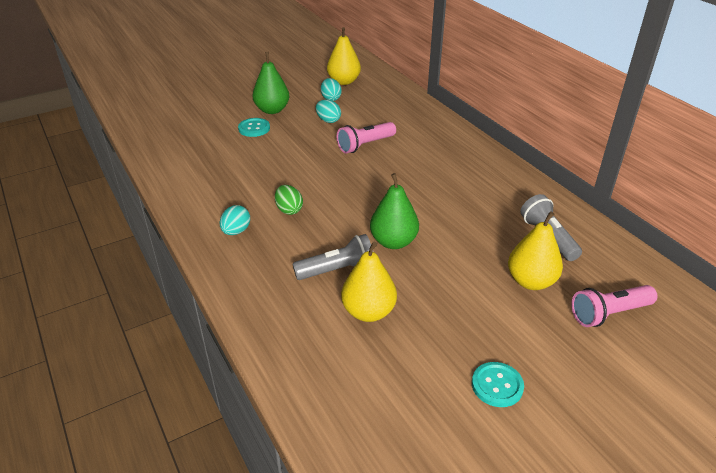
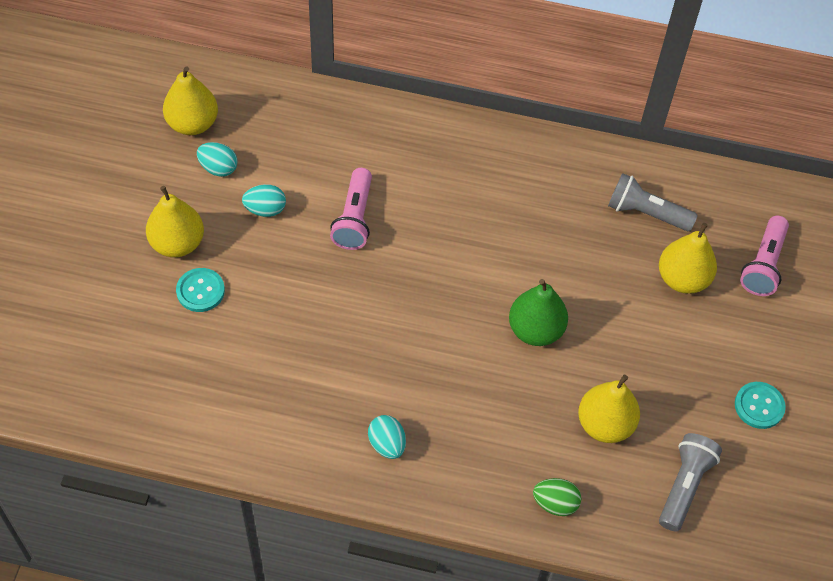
camera: 50 degrees left, 20 degrees up
green pear [253,52,289,114] -> yellow pear [146,186,204,257]
green egg [275,185,303,215] -> green egg moved to [533,478,581,516]
grey flashlight [293,234,371,280] -> grey flashlight moved to [659,433,722,532]

